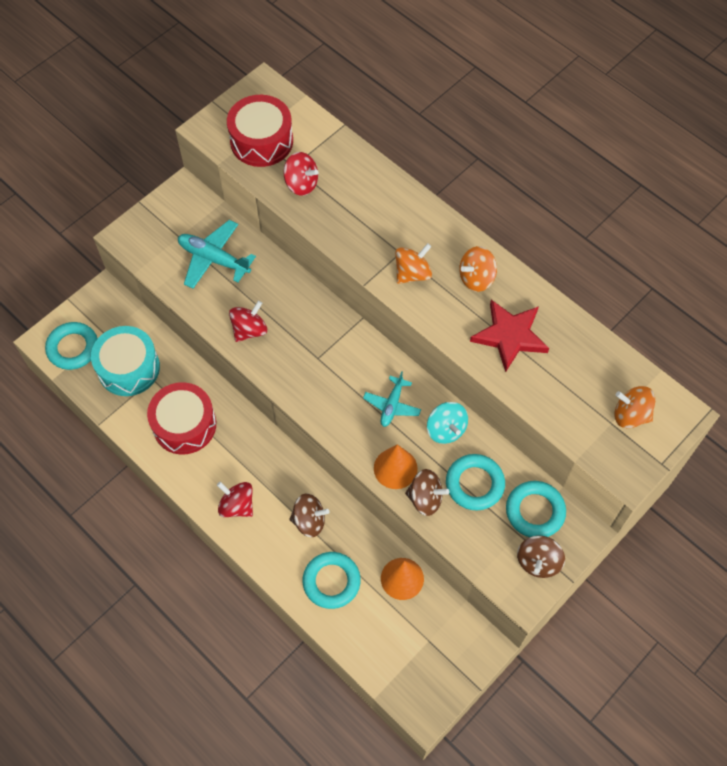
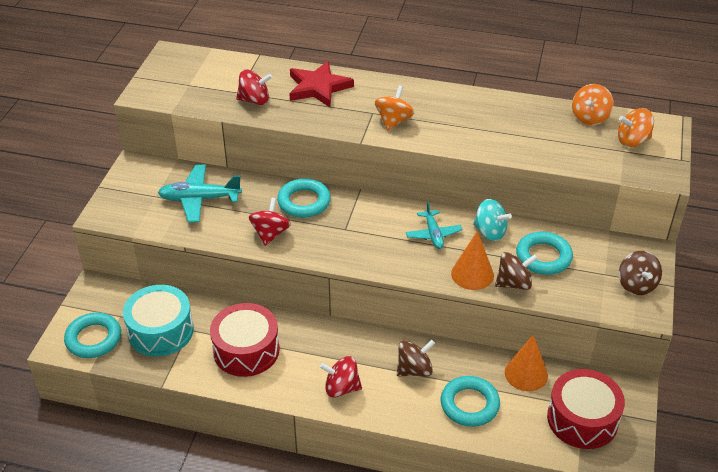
camera: 30 degrees left, 20 degrees down
red drum [227,95,293,167] -> red drum moved to [547,369,625,449]
orange spinning top [459,246,497,292] -> orange spinning top moved to [572,84,614,125]
red star [470,300,549,372] -> red star moved to [289,61,354,107]
turquoise ring [506,481,566,537] -> turquoise ring moved to [277,178,331,218]

